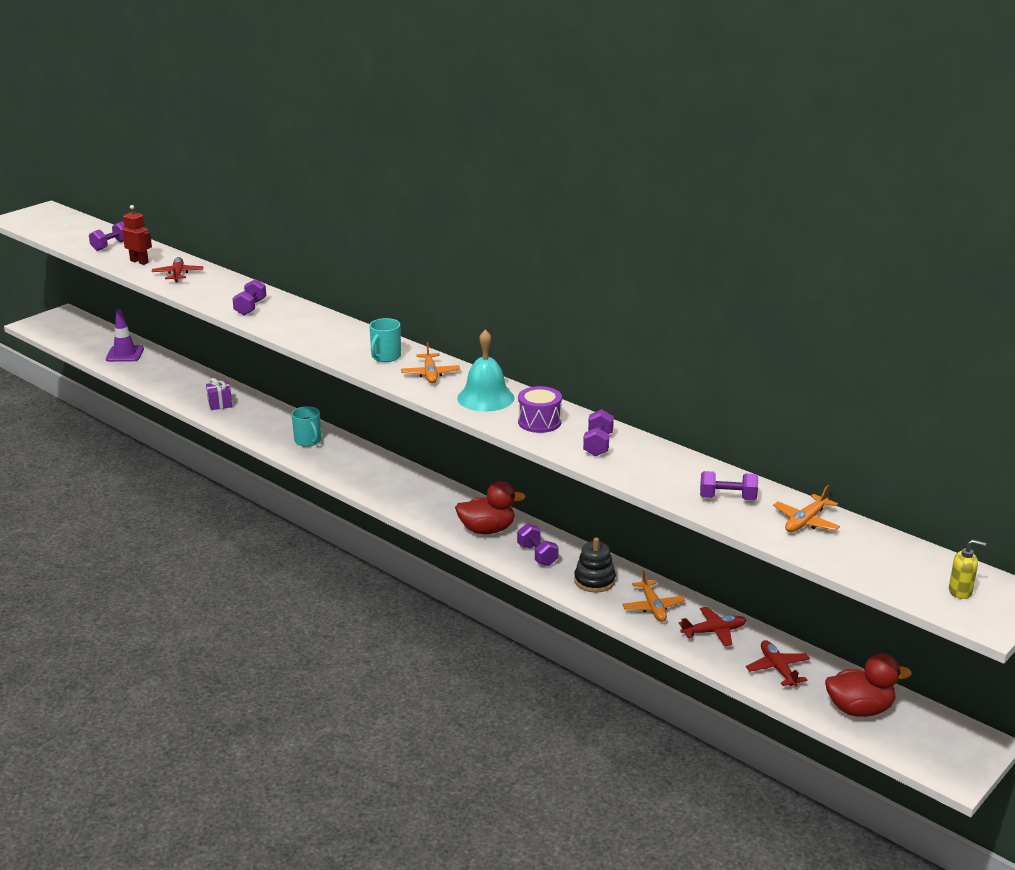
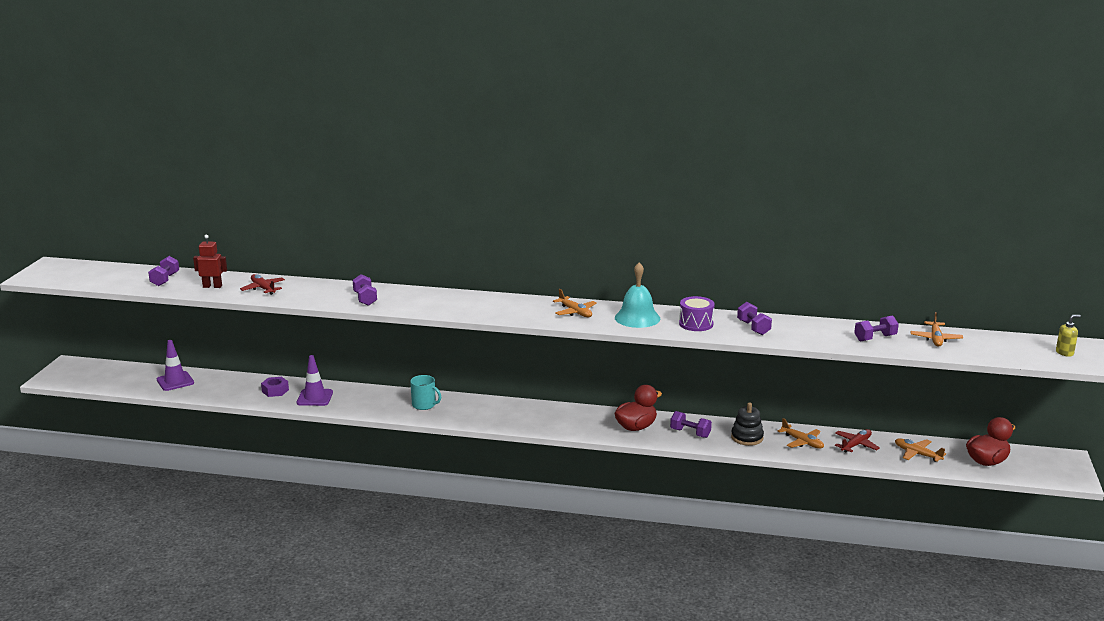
camera: 30 degrees left, 5 degrees down
purple gift [206,378,232,410] -> purple traffic cone [297,355,333,406]
turquoise mug [369,318,401,362] -> none
red plane [746,640,810,687] -> orange plane [895,438,946,462]
none -> purple nut [261,377,289,397]

